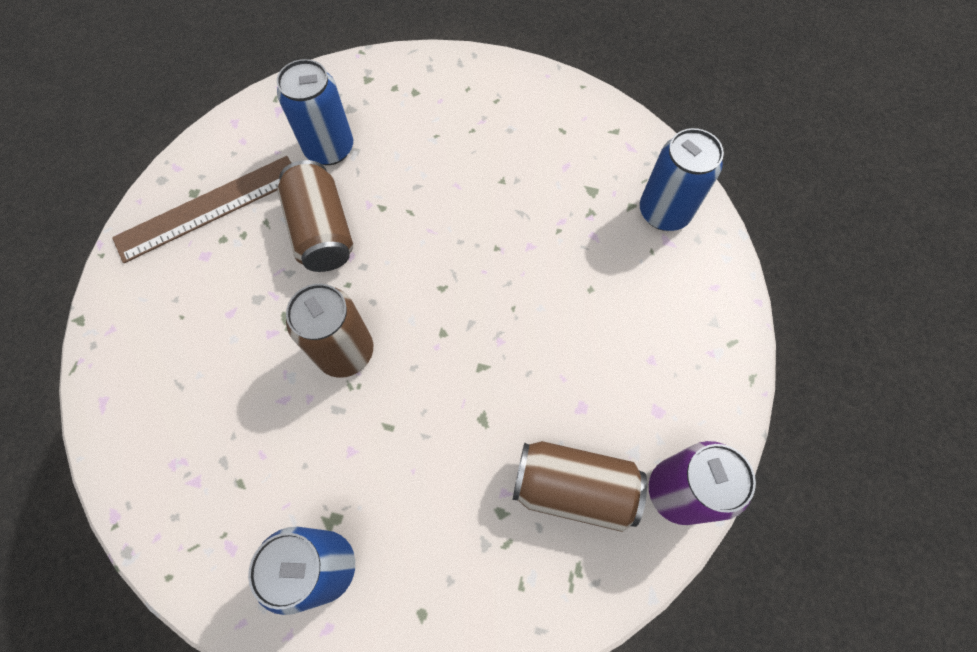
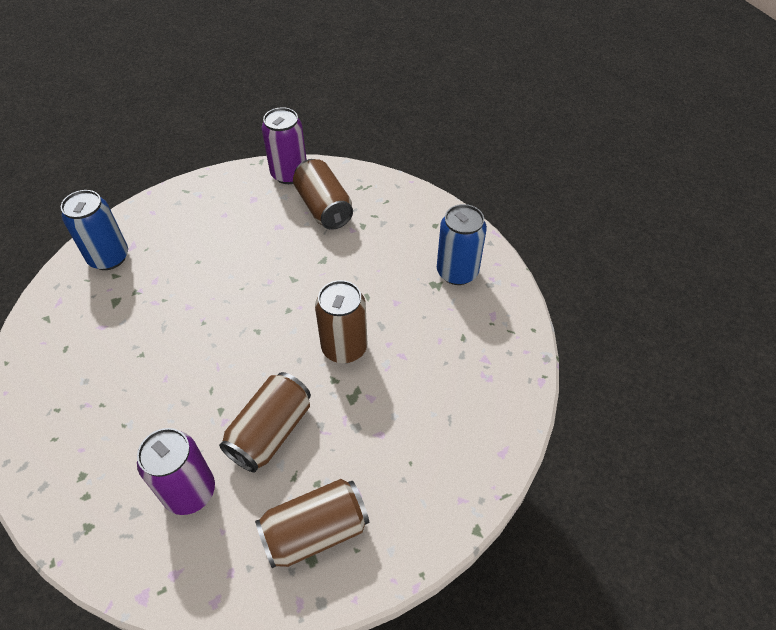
camera: 130 degrees left, 15 degrees down
brown ruler [112,156,291,263] -> brown can [255,479,369,568]
blue can [277,59,353,165] -> purple can [137,428,215,515]

